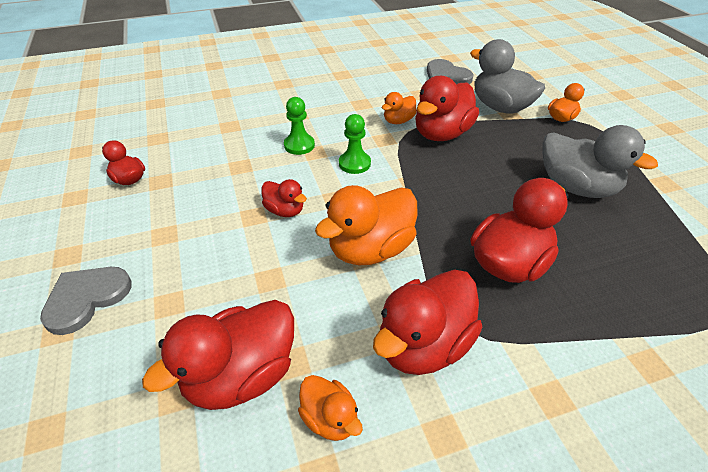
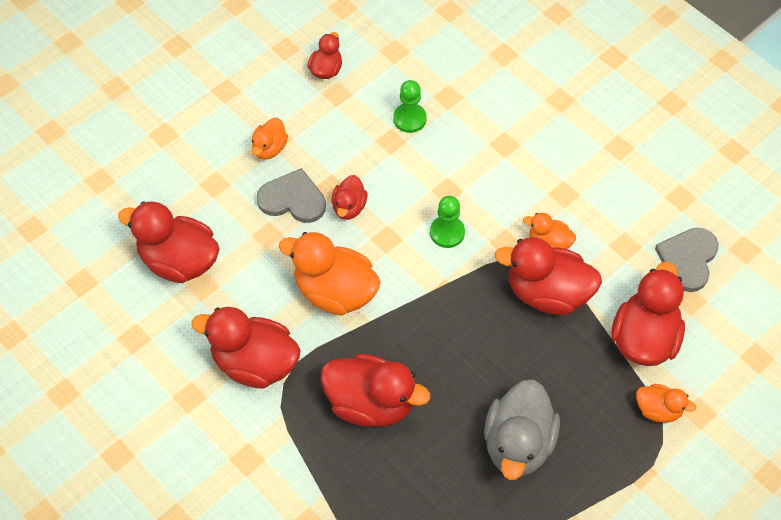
camera: 65 degrees right, 15 degrees up
grey heart [40,267,132,335] -> grey heart moved to [256,168,326,223]
green pawn [284,97,315,155] -> green pawn moved to [393,80,427,133]
orange duck [298,375,363,441] -> orange duck moved to [252,118,288,160]
grey duck [470,39,545,114] -> red duck [611,262,685,366]

